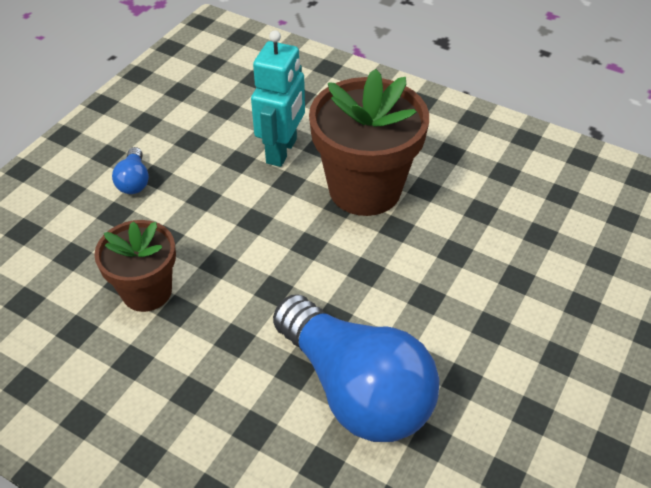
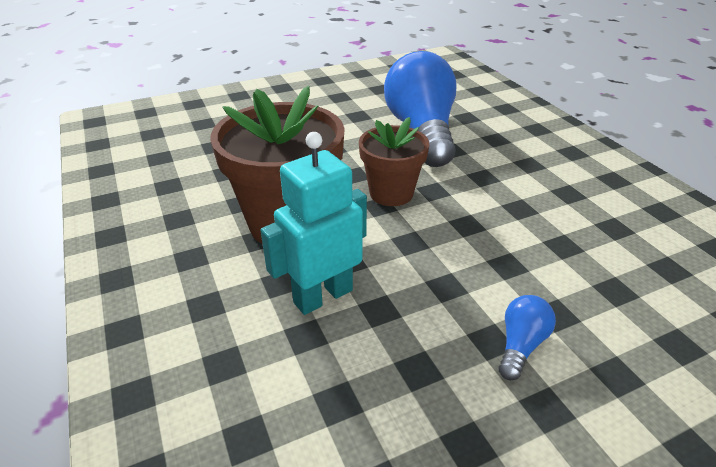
camera: 145 degrees left, 10 degrees down
brown flower pot [94,220,176,312] -> brown flower pot moved to [359,117,429,206]

